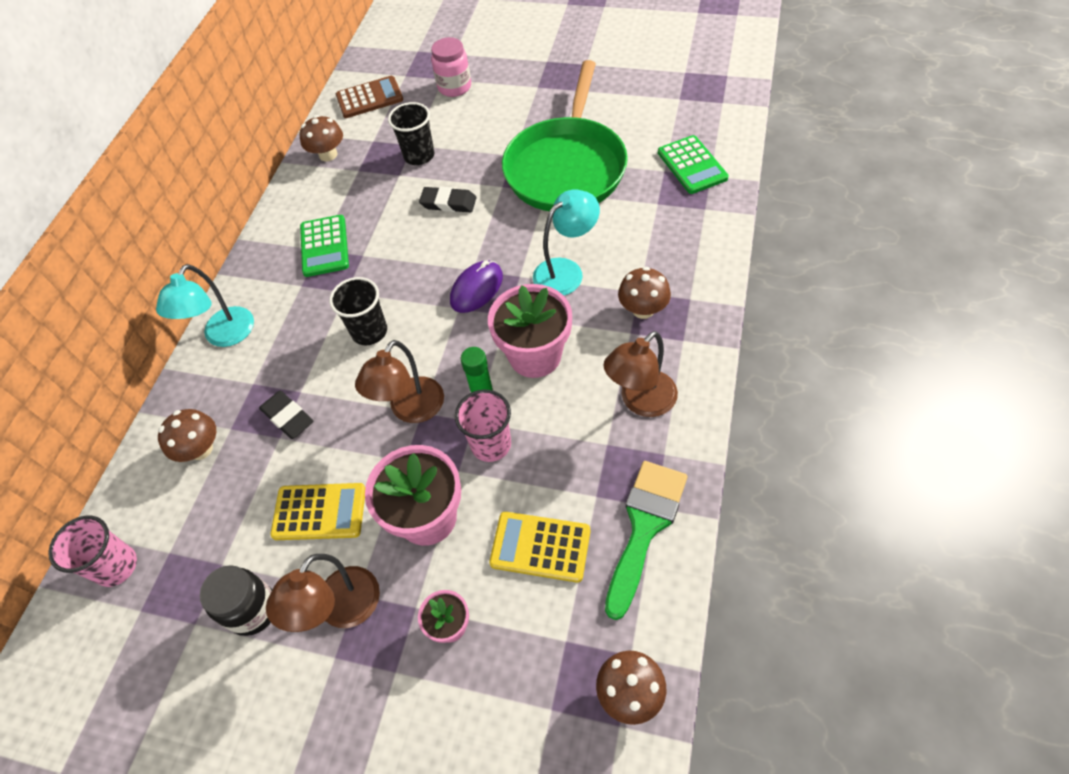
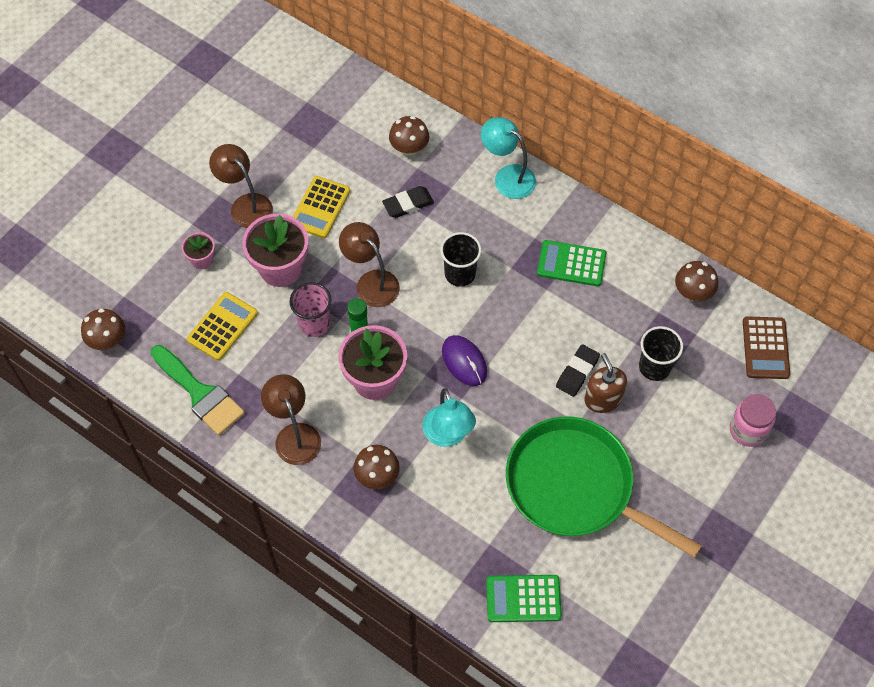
camera: 105 degrees right, 5 degrees up
pink cup [48,516,137,587] -> none
black jar [200,565,272,636] -> none
none -> brown soap dispenser [584,353,627,413]

